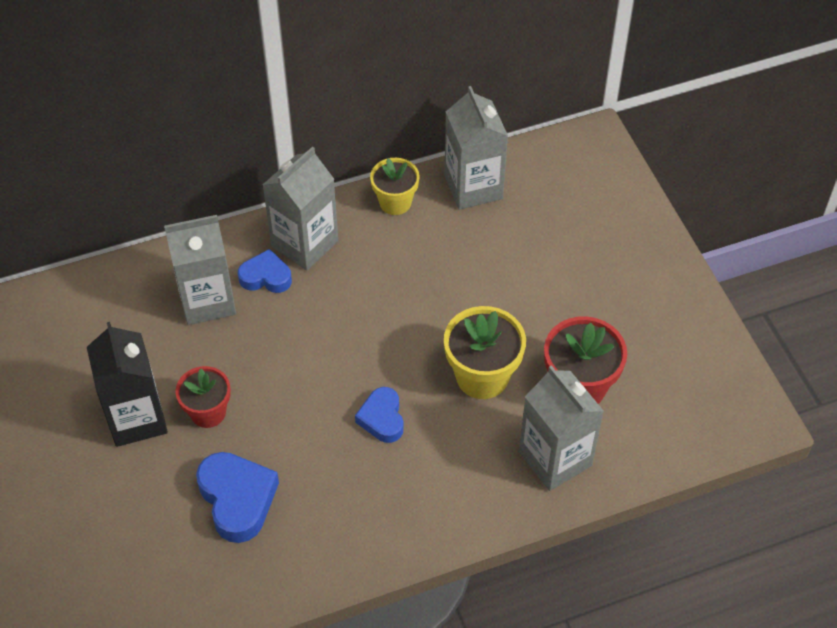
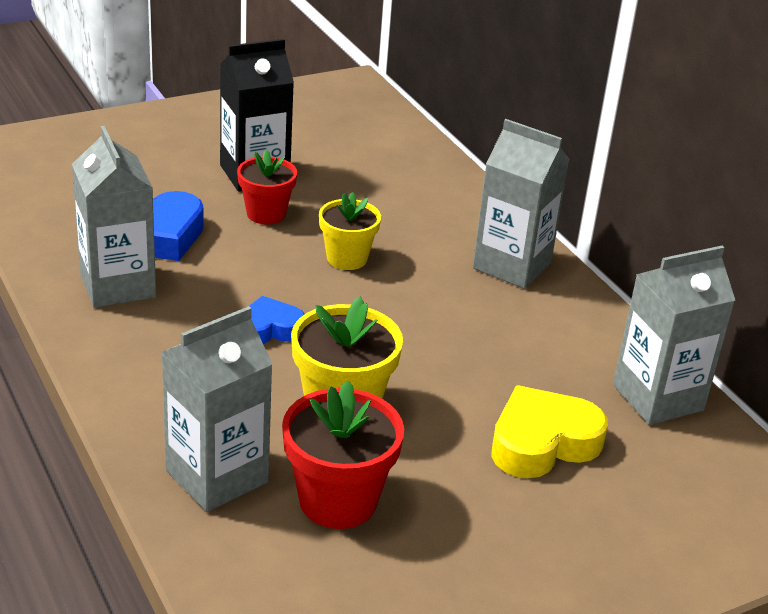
camera: 80 degrees right, 20 degrees down
grey carton [164,215,236,325] -> grey carton moved to [72,126,156,308]
blue heart [238,249,292,293] -> none
yellow flower pot [370,158,420,215] -> yellow flower pot moved to [319,192,381,270]
none -> yellow heart [491,386,608,478]

